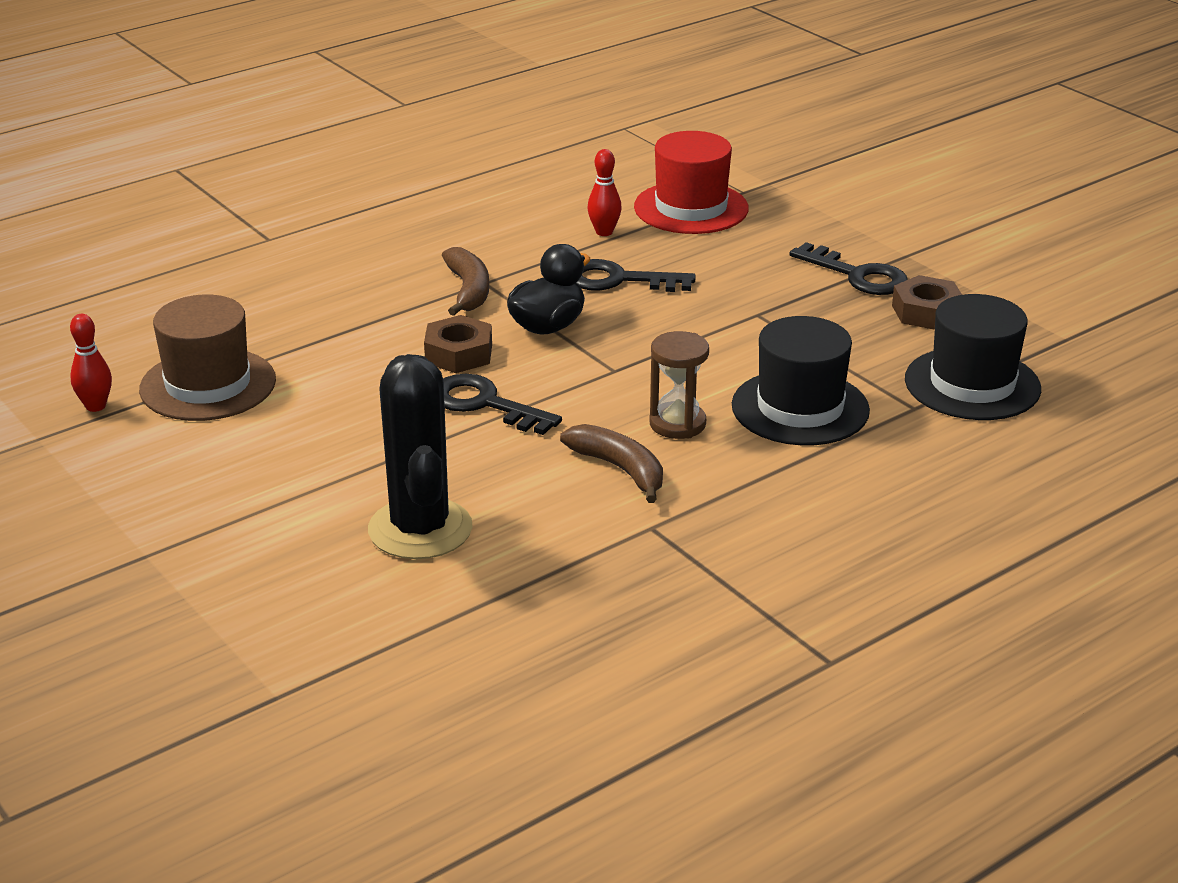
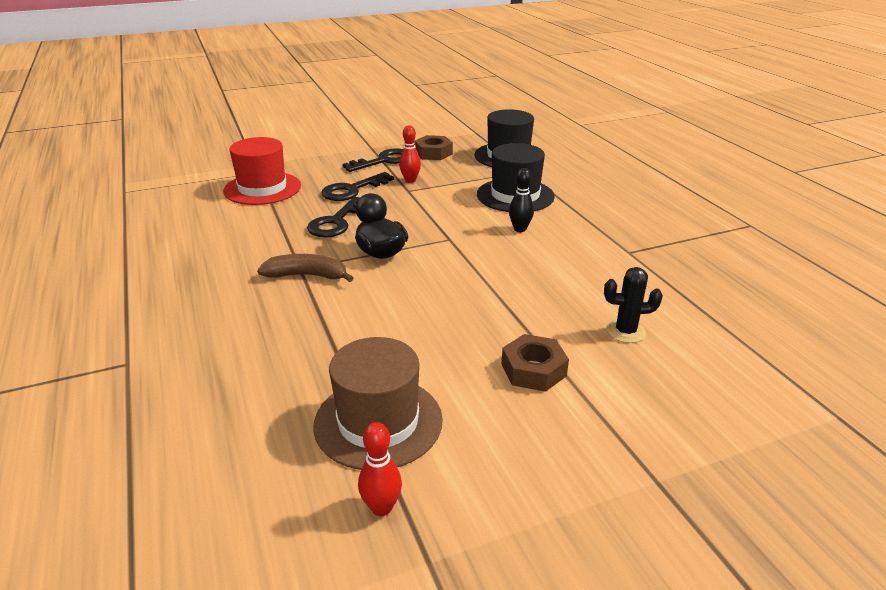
camera: 75 degrees left, 0 degrees up
black cactus [368,354,473,559] -> black cactus [604,267,663,343], size x0.52
brown nut [424,315,492,373] -> brown nut moved to [502,334,569,392]
black key [443,374,562,435] -> black key moved to [321,172,394,201]
brown banana [560,424,663,503] -> none
red bowling pin [587,149,622,236] -> red bowling pin moved to [399,125,421,183]
brown hourglass [650,331,709,439] -> black bowling pin [509,168,534,232]

